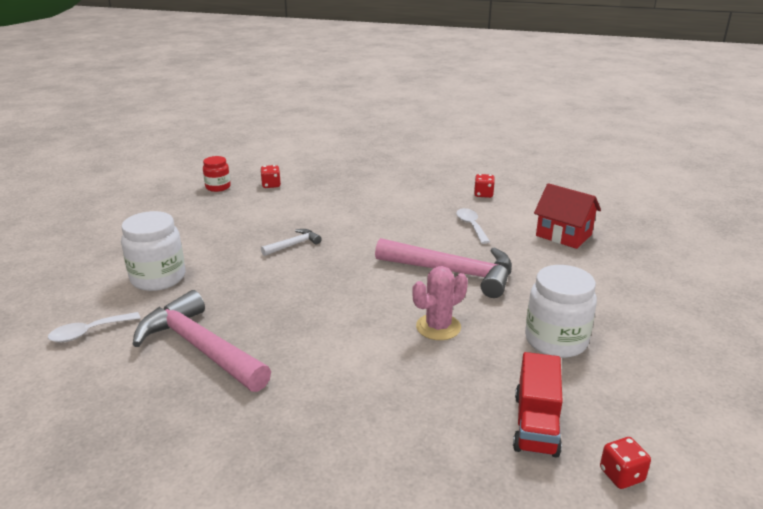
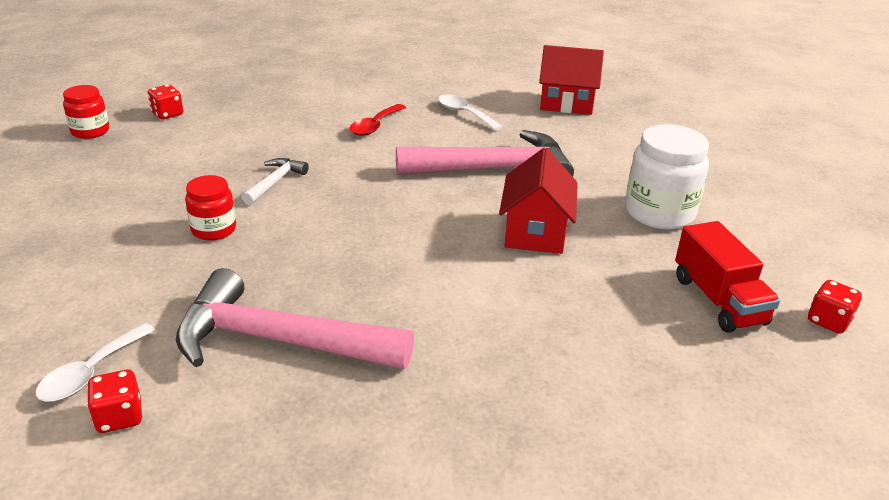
camera: 30 degrees left, 5 degrees up
white jar [121,211,185,291] -> none
pink cactus [412,266,468,340] -> red house [499,148,578,254]
red dice [474,174,495,198] -> red dice moved to [87,370,142,433]
none -> red jar [185,175,236,241]
none -> red spoon [349,104,406,136]

